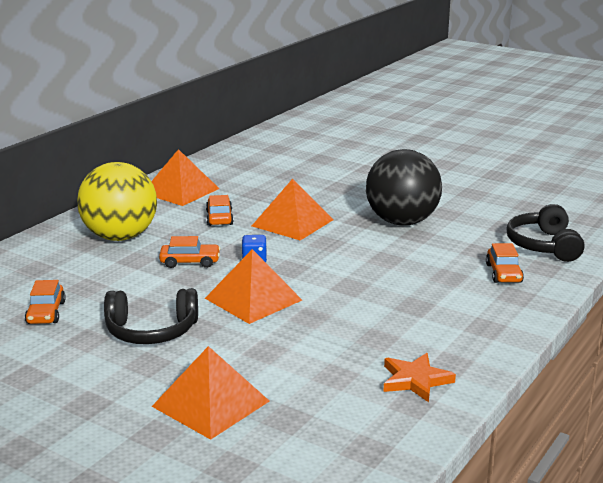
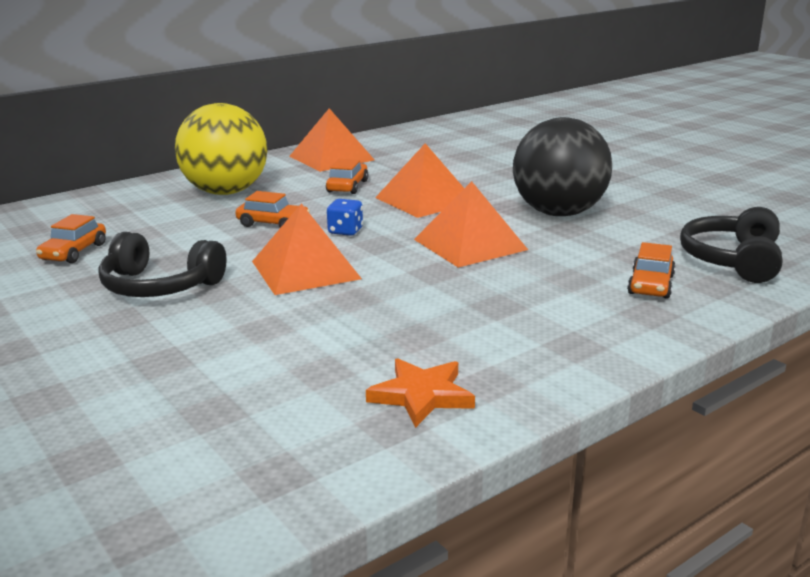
camera: 20 degrees right, 0 degrees up
orange pyramid [151,346,269,440] -> orange pyramid moved to [414,181,528,268]

